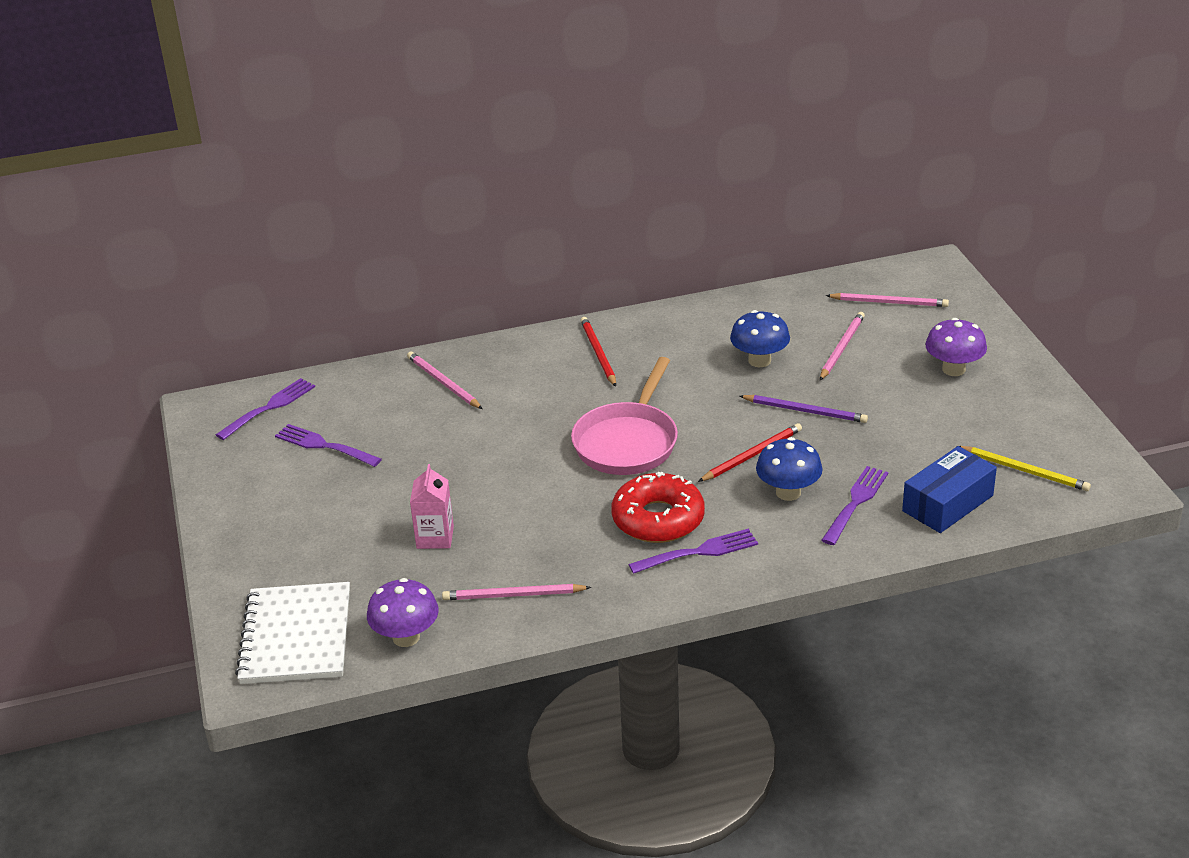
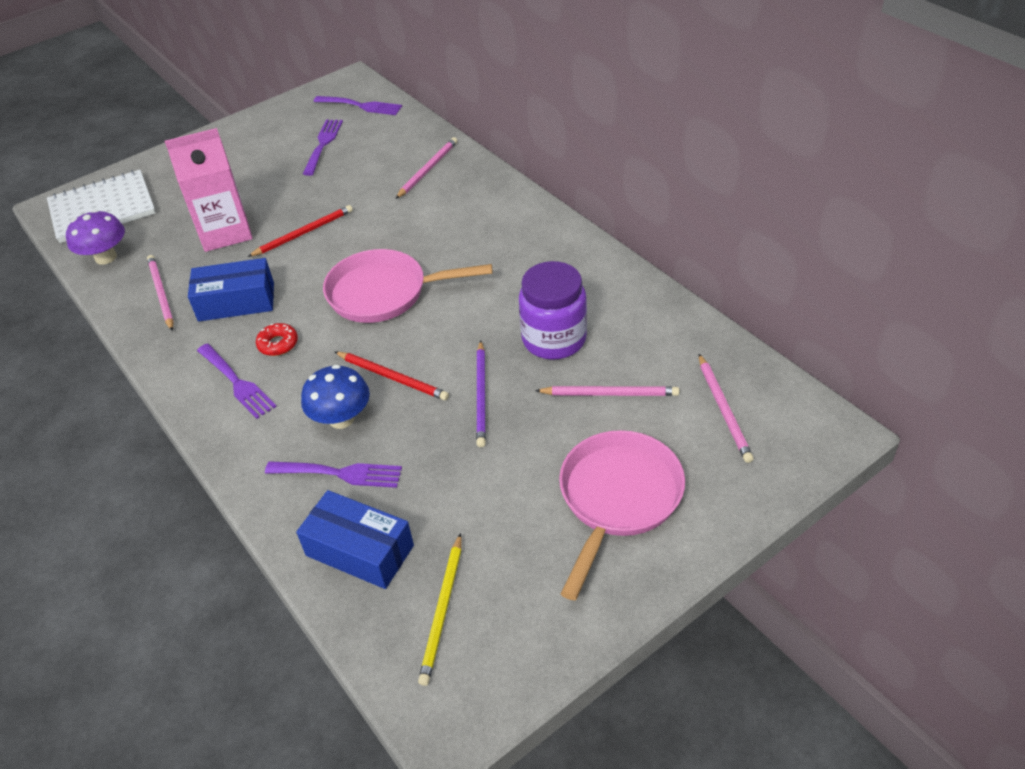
camera: 70 degrees right, 10 degrees up
pink carton [410,464,454,549] -> pink carton [165,128,253,252], size x1.71
red pencil [580,317,616,387] -> red pencil moved to [247,205,353,257]
red donut [611,472,705,543] -> red donut [256,323,298,356], size x0.48
blue mushroom [730,310,790,367] -> purple jar [519,261,587,360]
purple mushroom [925,318,987,376] -> pink pan [559,430,685,600]
none -> blue box [188,258,274,322]

